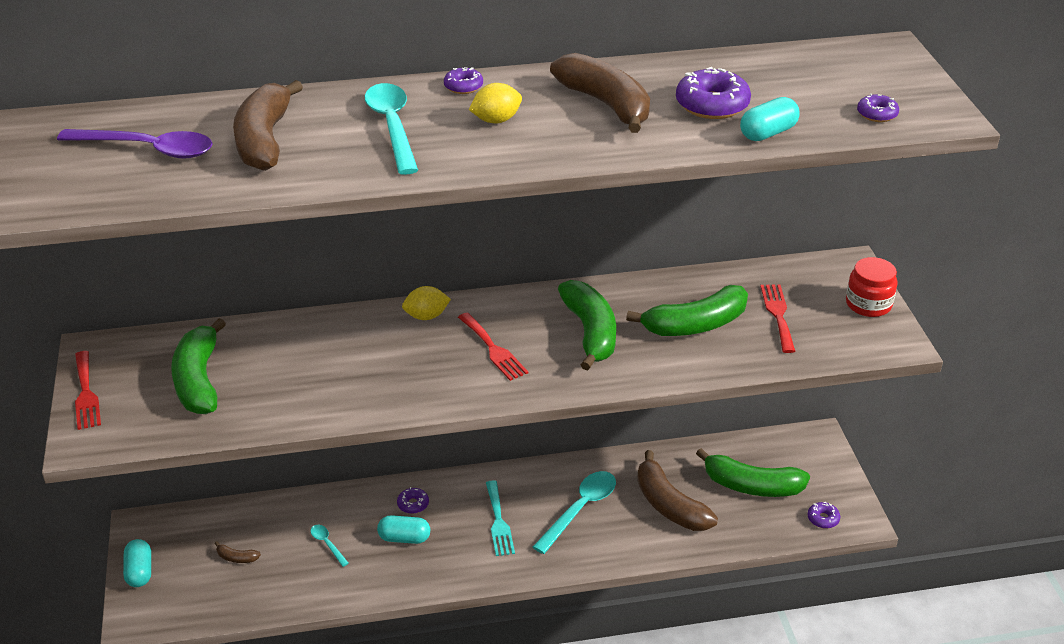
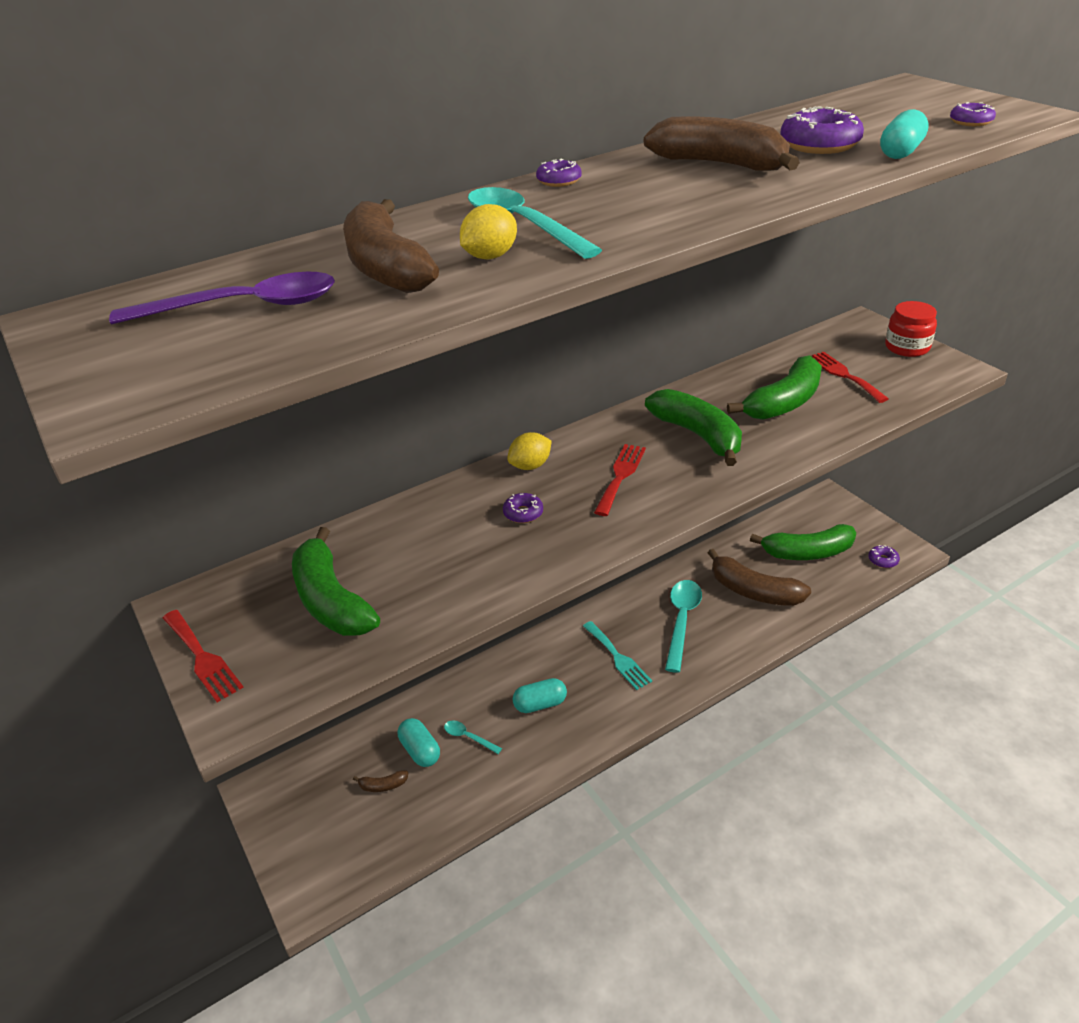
camera: 20 degrees left, 0 degrees up
turquoise capsule [123,539,151,587] -> turquoise capsule moved to [398,718,440,767]
purple donut [397,487,429,514] -> purple donut moved to [503,493,543,523]
red fork [458,312,528,381] -> red fork turned 105 degrees counterclockwise [594,444,646,516]
yellow lemon [469,83,522,123] -> yellow lemon moved to [460,204,517,259]

